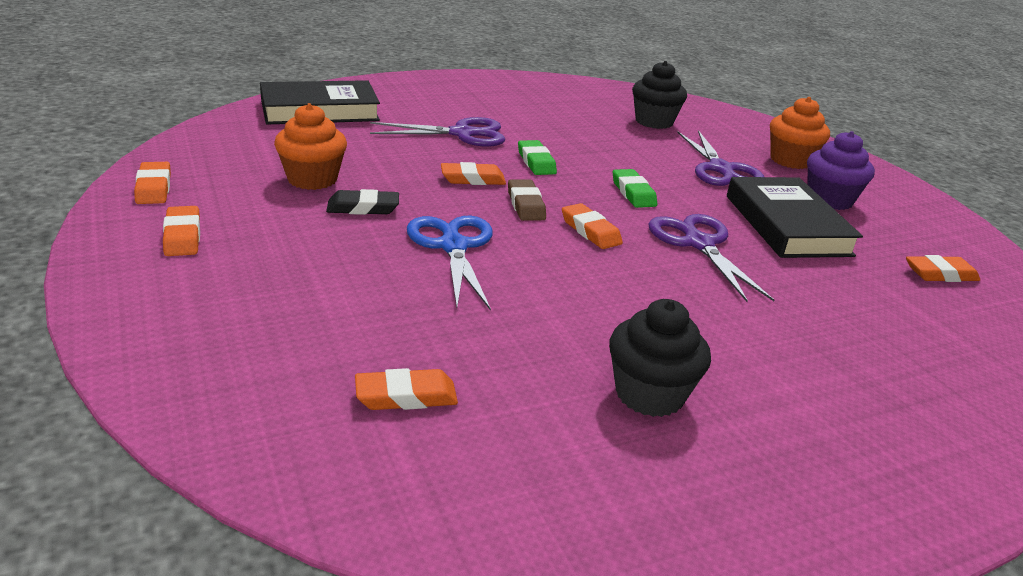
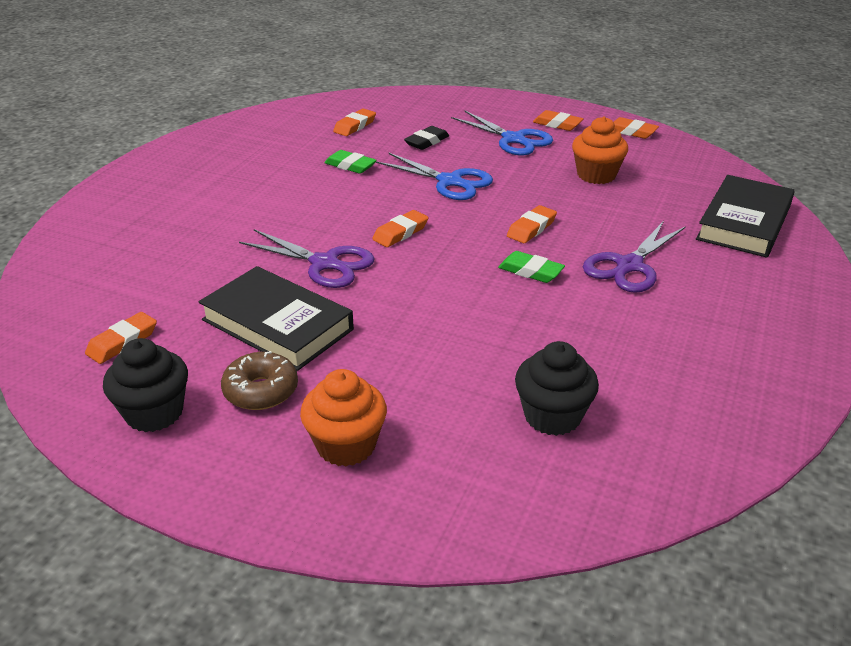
camera: 140 degrees right, 5 degrees up
black eraser [326,189,399,215] -> black eraser moved to [404,126,449,150]
brown eraser [508,180,546,221] -> none
orange eraser [562,203,623,249] -> orange eraser turned 60 degrees counterclockwise [372,210,428,247]
black cupcake [609,299,711,417] -> black cupcake moved to [103,338,188,432]
green eraser [612,169,657,208] -> green eraser moved to [324,150,377,174]
purple scissors [677,130,764,186] -> none
purple cupcake [807,131,875,210] -> brown donut [221,351,298,410]
none -> blue scissors [451,111,553,156]

